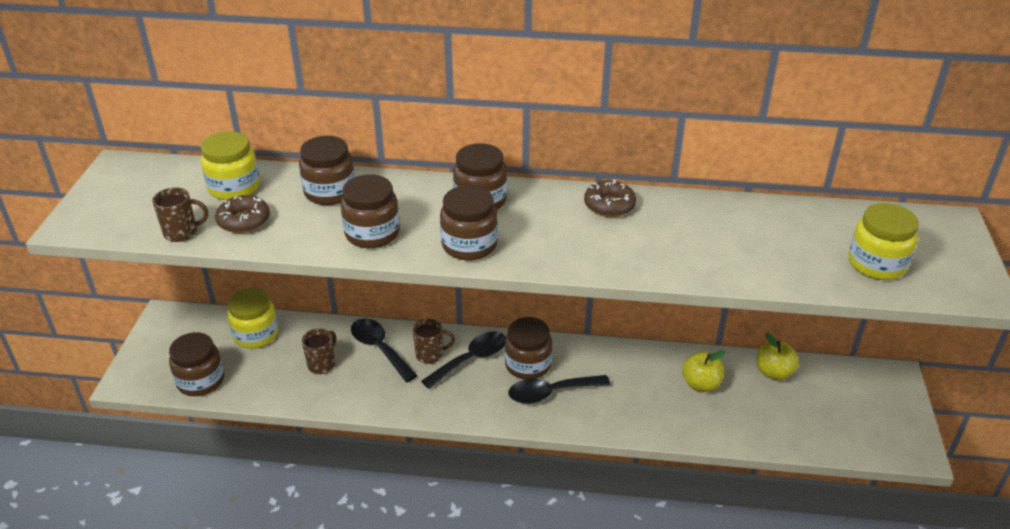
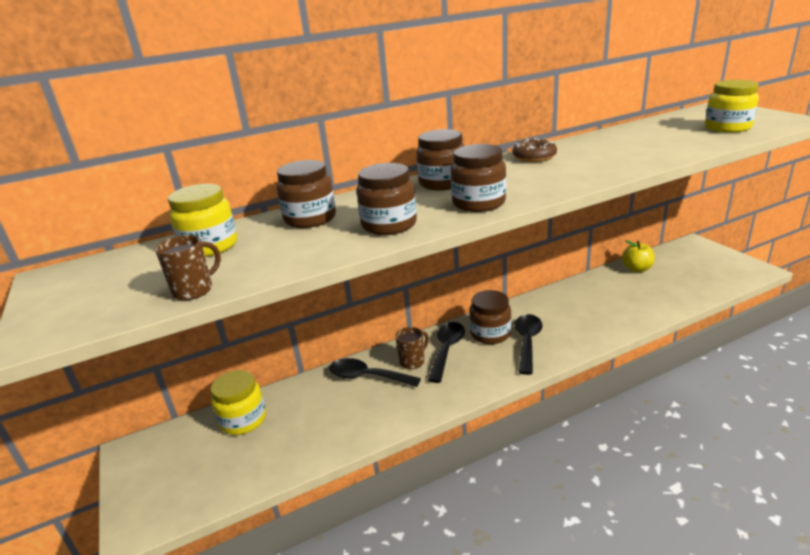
camera: 30 degrees left, 10 degrees down
brown jar [169,332,224,396] -> none
brown donut [215,195,270,233] -> none
brown mug [302,328,336,374] -> none
black spoon [508,375,610,404] -> black spoon turned 150 degrees clockwise [515,314,543,375]
yellow apple [682,350,725,392] -> none

